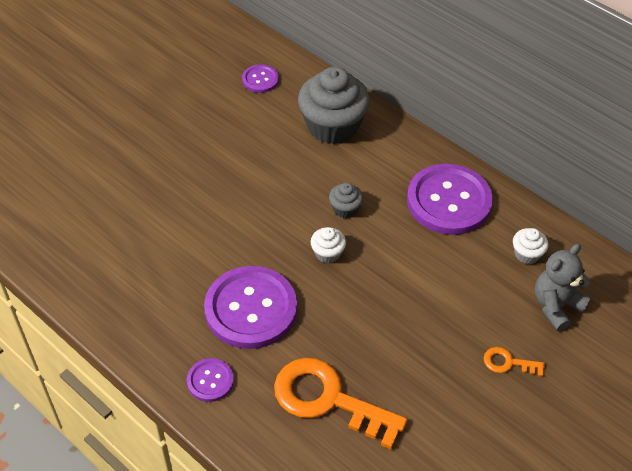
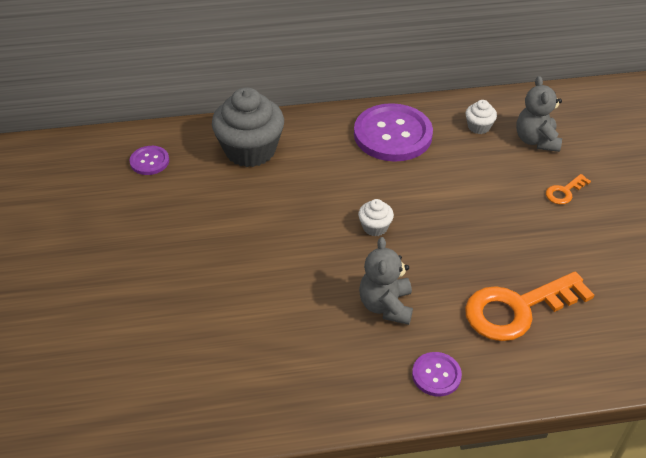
camera: 50 degrees left, 5 degrees down
purple button [204,266,297,349] -> grey teddy bear [359,237,413,325]
grey cupcake [329,183,363,218] -> none

